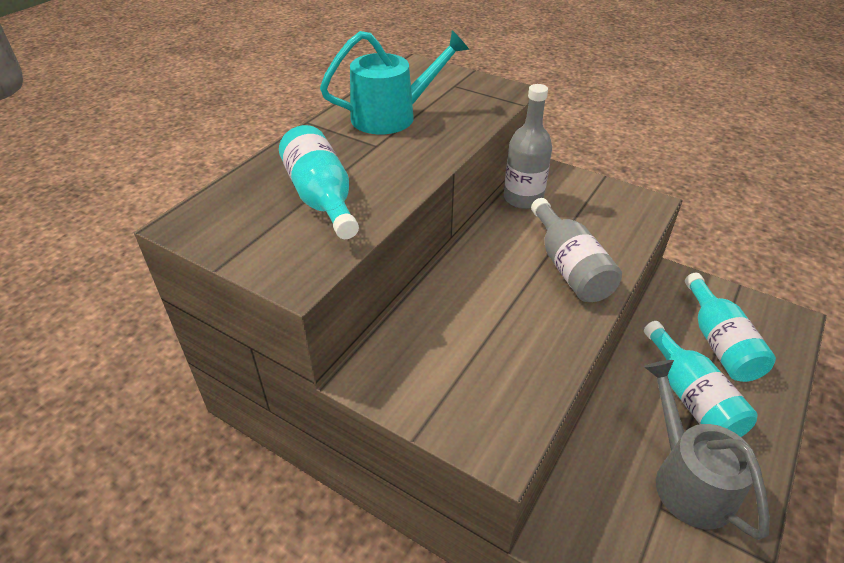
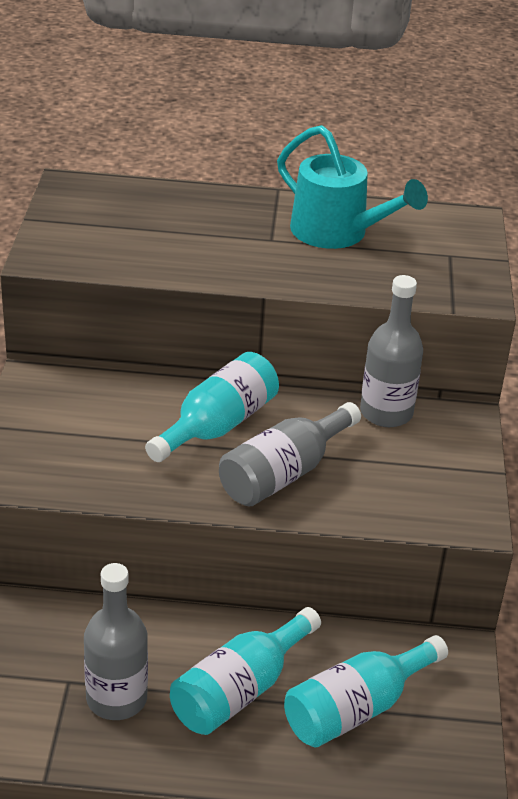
camera: 60 degrees right, 5 degrees down
turquoise bottle [279,125,359,239] -> turquoise bottle moved to [145,352,279,462]
grey watering can [644,360,770,540] -> grey bottle [84,563,148,720]

